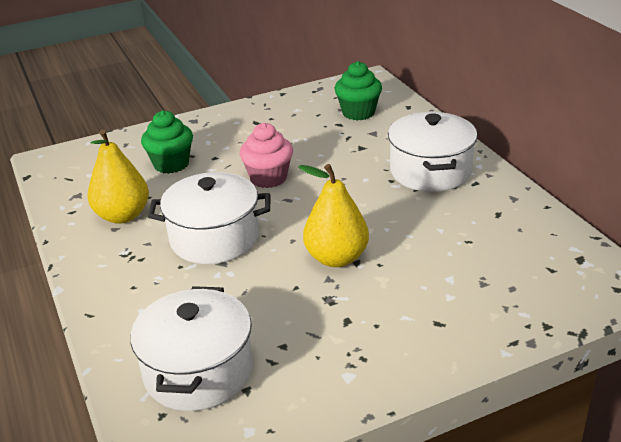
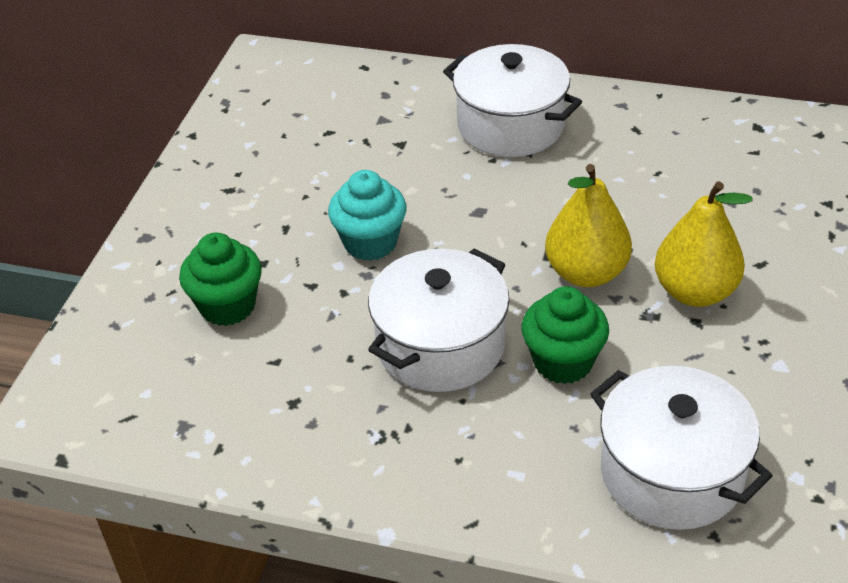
camera: 50 degrees left, 10 degrees up
yellow pear [87,129,149,224] -> yellow pear moved to [655,181,752,307]
pink cupcake [240,123,293,188] -> turquoise cupcake [328,170,407,261]
green cupcake [335,61,382,121] -> green cupcake moved to [521,286,609,384]

